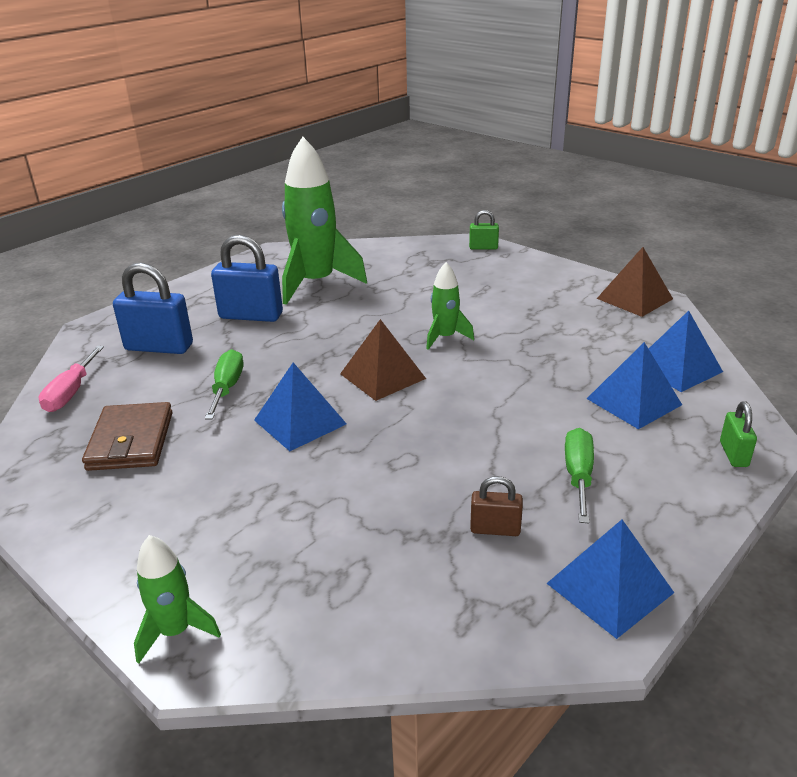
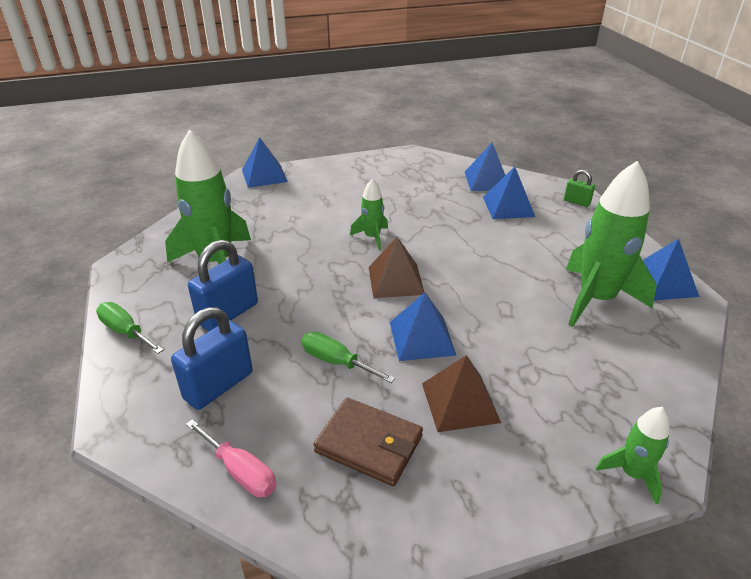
camera: 60 degrees left, 5 degrees up
green padlock [469,210,499,249] -> blue pyramid [242,137,288,188]
brown padlock [470,476,523,536] -> green rocket [566,161,657,327]
green screwdriver [565,428,594,523] -> green screwdriver moved to [96,302,164,354]
brown pyramid [597,247,673,317] -> brown pyramid moved to [422,355,501,432]

